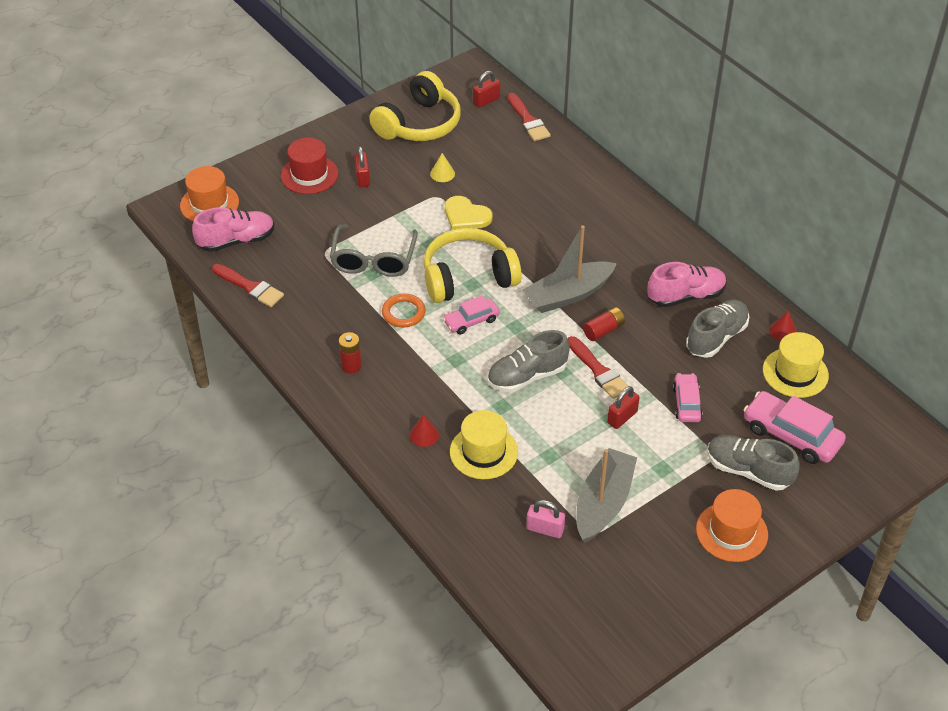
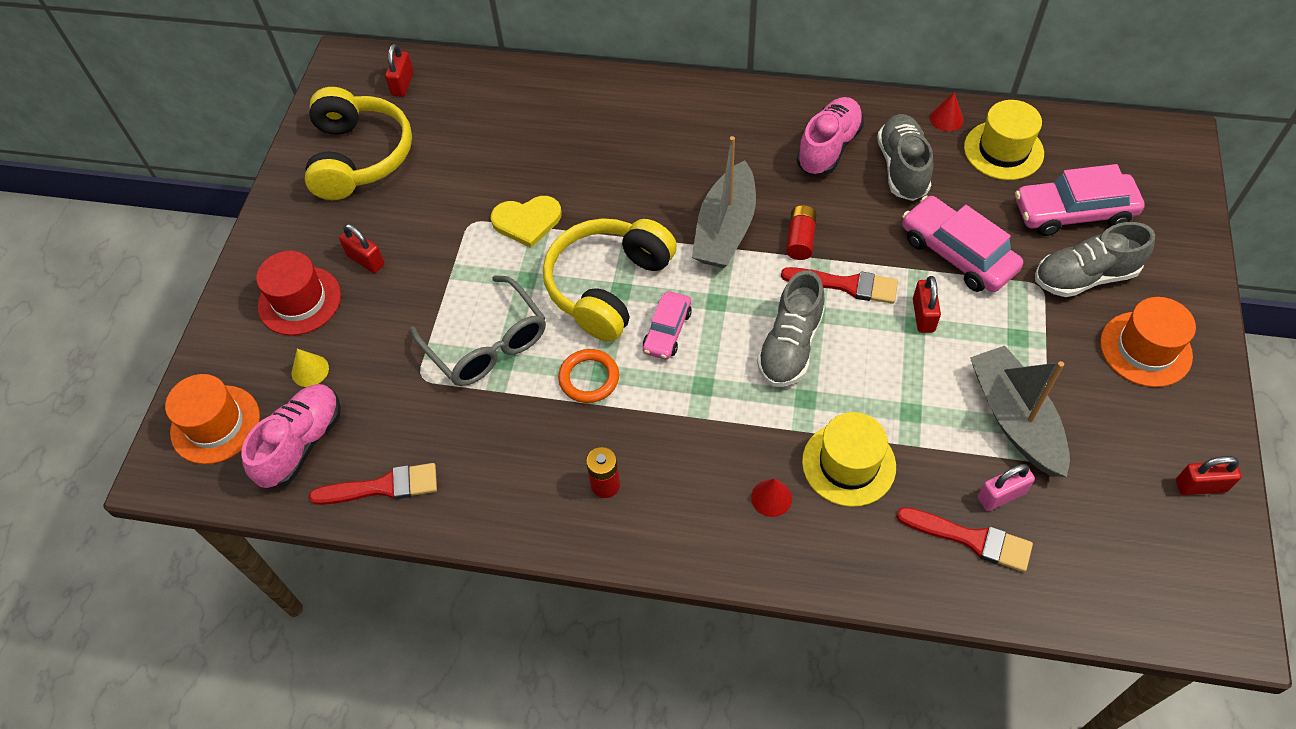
camera: 40 degrees left, 10 degrees up
yellow cone [430,153,455,182] -> yellow cone moved to [292,349,329,387]
red brush [507,93,551,141] -> red brush moved to [896,507,1033,572]
pink car [673,373,703,422] -> pink car [902,196,1023,292], size x1.66
none -> red padlock [1176,456,1242,495]

